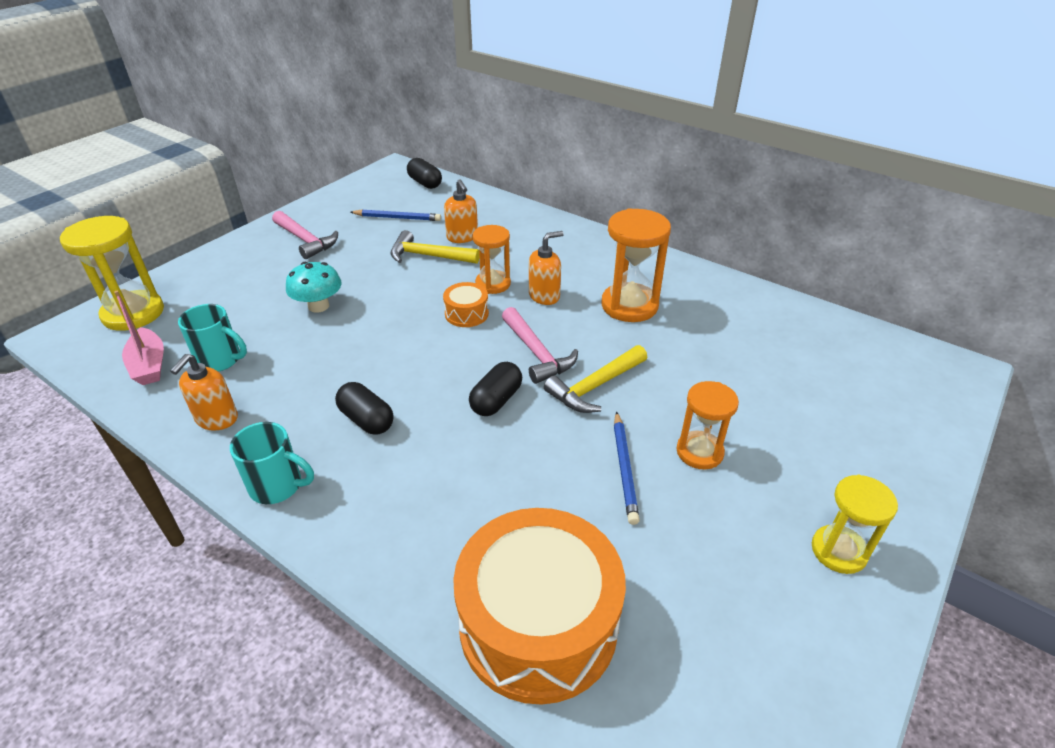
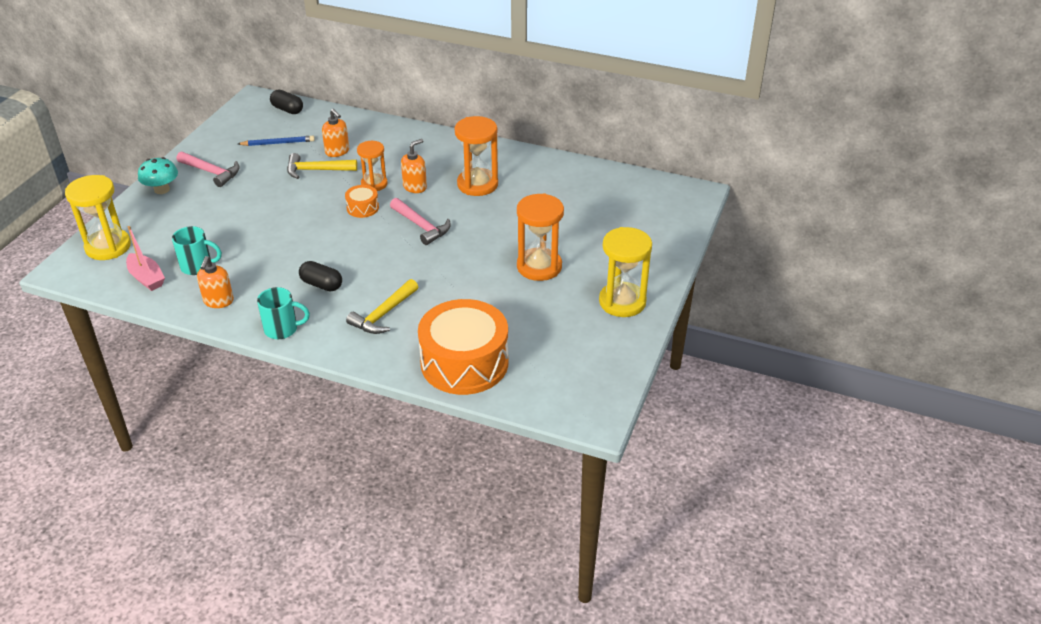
camera: 15 degrees left, 0 degrees up
turquoise mushroom [286,262,341,313] -> turquoise mushroom moved to [138,157,178,194]
black capsule [469,362,522,416] -> none
yellow hammer [544,345,647,413] -> yellow hammer moved to [346,279,418,334]
blue pencil [614,411,640,525] -> none
orange hourglass [677,381,739,469] -> orange hourglass [517,193,564,281], size x1.55
yellow hourglass [812,475,898,574] -> yellow hourglass [599,227,652,317], size x1.55

